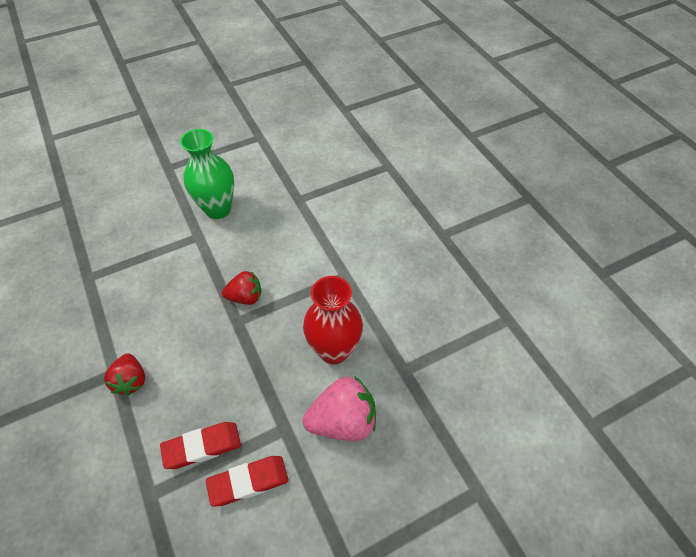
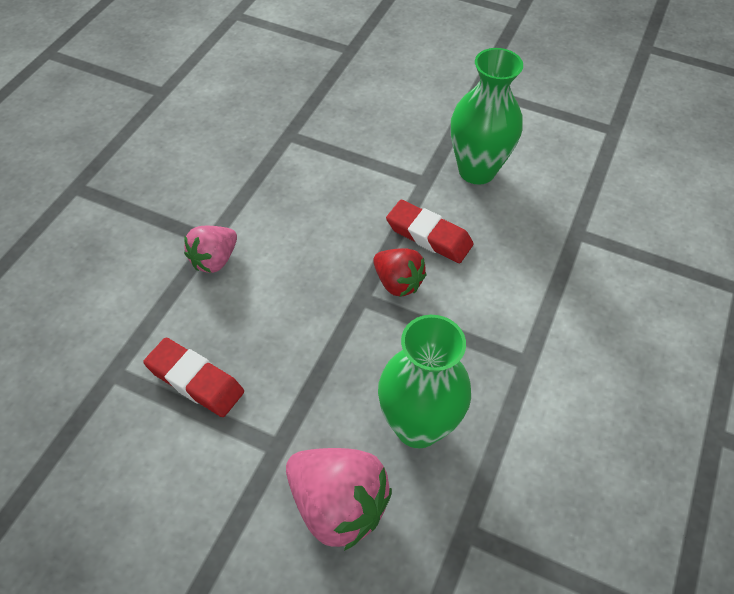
camera: 50 degrees right, 0 degrees up
red strawberry [104,353,145,395] -> pink strawberry [184,226,237,273]
red eraser [206,456,289,507] -> red eraser moved to [386,200,474,263]
red vase [303,276,363,364] -> green vase [378,315,471,448]

